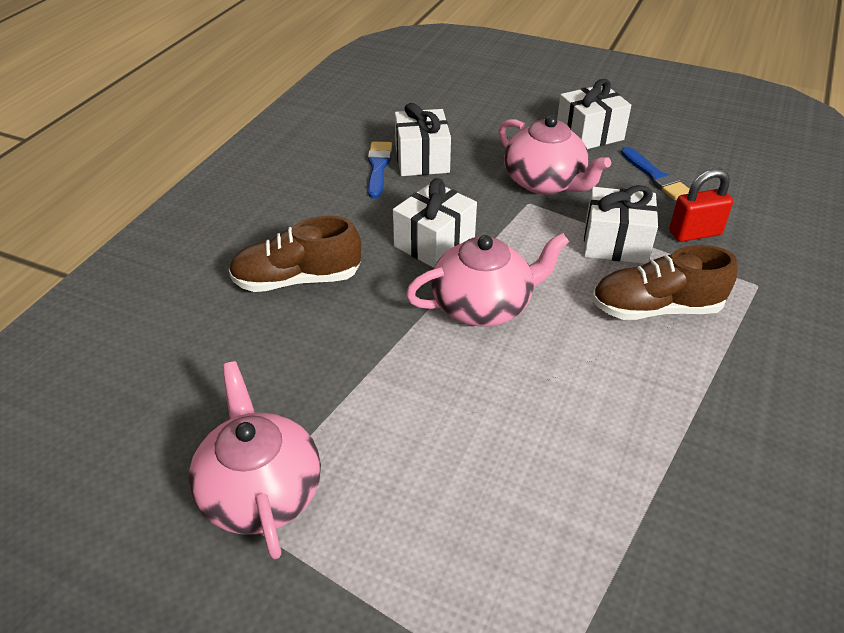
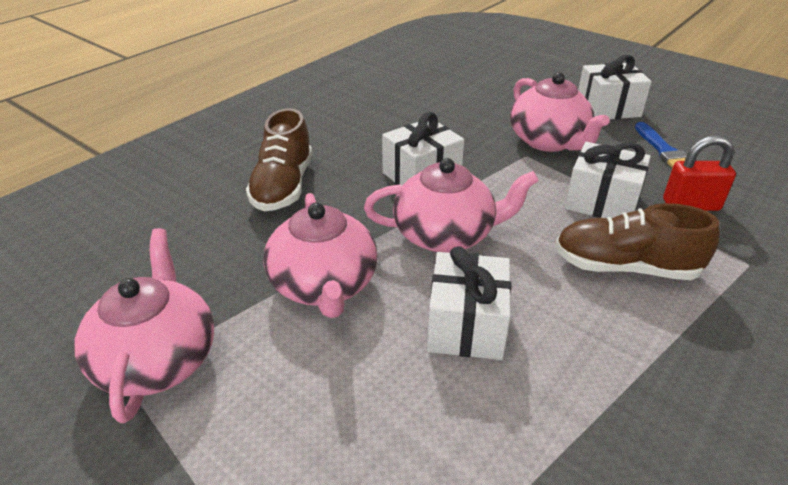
camera: 15 degrees right, 5 degrees down
brown shoe [229,216,361,292] -> brown shoe turned 90 degrees counterclockwise [246,108,312,211]
blue brush [368,142,392,199] -> none
white gift [395,103,451,176] -> white gift moved to [427,246,511,360]
none -> pink teapot [263,193,378,318]

